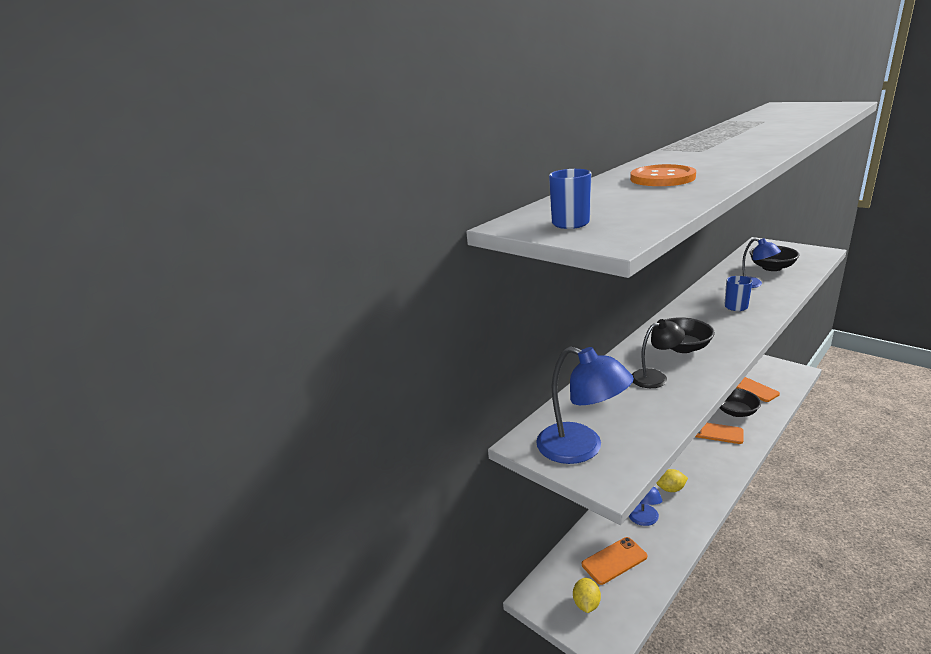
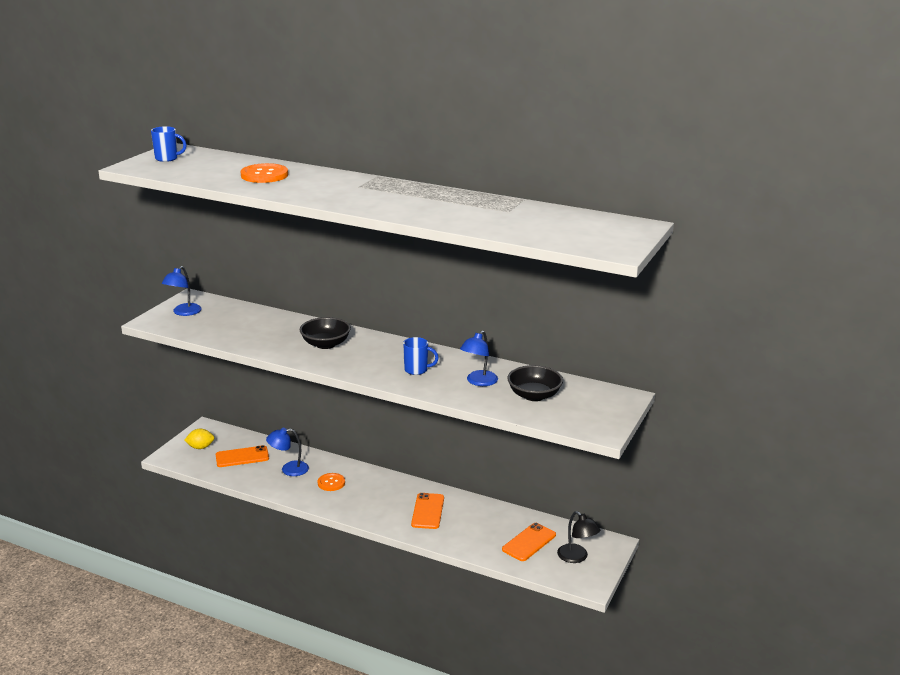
camera: 70 degrees right, 0 degrees up
blue lamp [536,346,634,464] -> blue lamp [161,266,202,316], size x0.63
orange phone [582,537,647,585] -> orange phone turned 60 degrees counterclockwise [216,445,269,467]
black lamp [632,319,685,388] -> black lamp moved to [557,511,600,563]
yellow lemon [656,469,688,492] -> orange button [318,473,345,491]
black bowl [719,388,761,417] -> none

